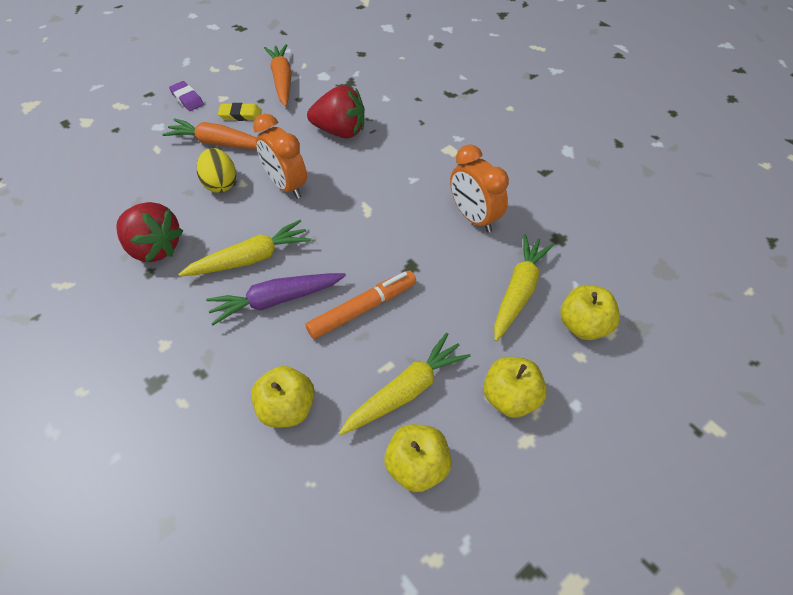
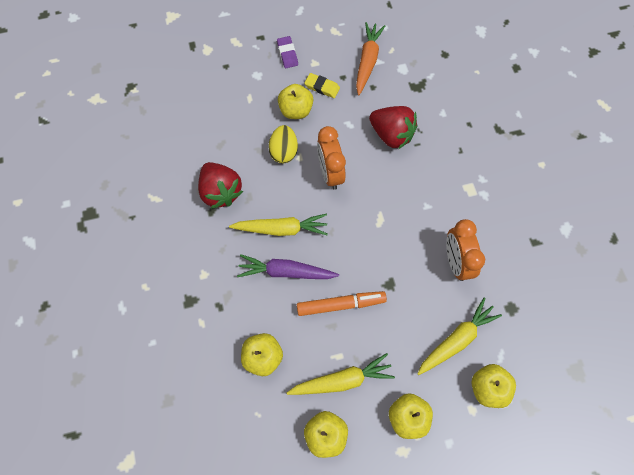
camera: 25 degrees right, 15 degrees up
orange carrot [162,118,257,149] -> yellow apple [278,84,313,119]

